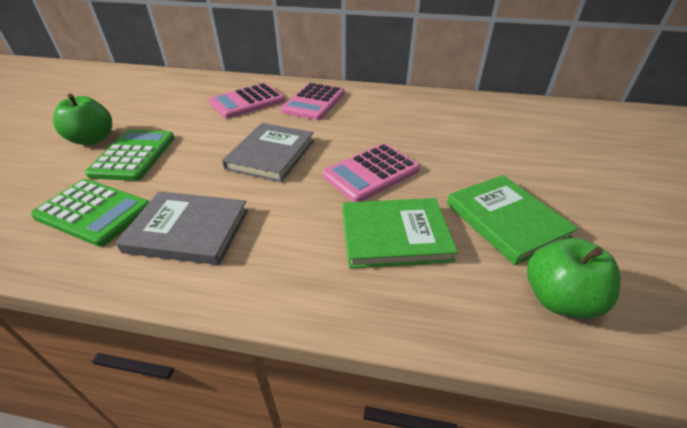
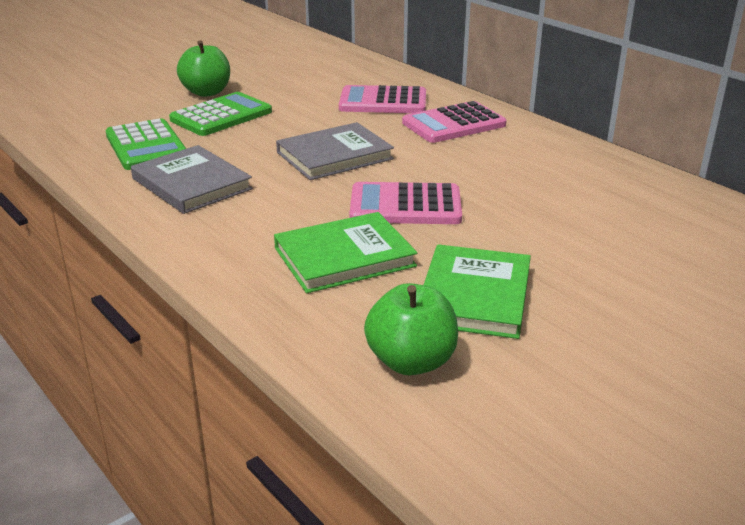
camera: 40 degrees right, 10 degrees down
green book [343,198,458,269] -> green book turned 60 degrees counterclockwise [274,212,417,293]

